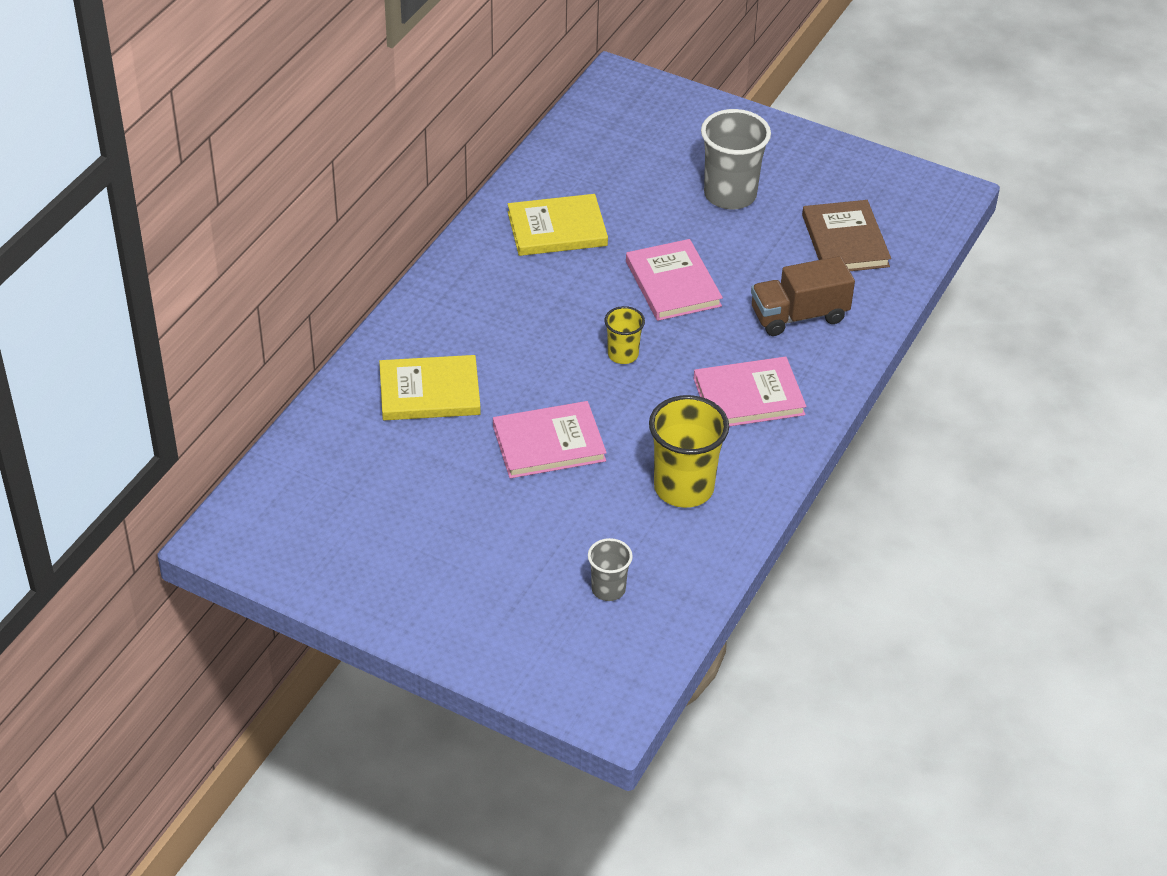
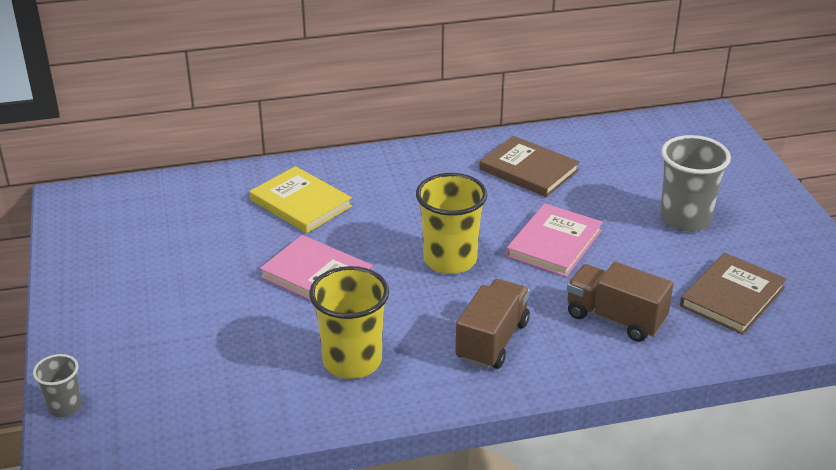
camera: 50 degrees right, 10 degrees down
yellow book [508,194,608,256] -> brown book [479,136,579,197]
grey cup [588,538,633,601] -> grey cup moved to [33,354,82,417]
yellow cup [605,306,645,364] -> yellow cup [416,173,487,274], size x1.84
pink book [693,357,807,427] -> brown truck [455,279,530,369]

